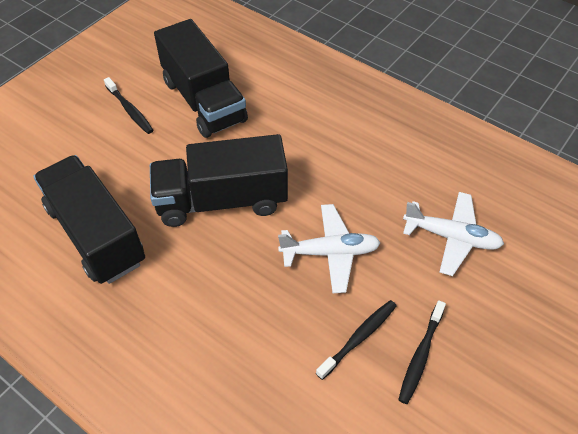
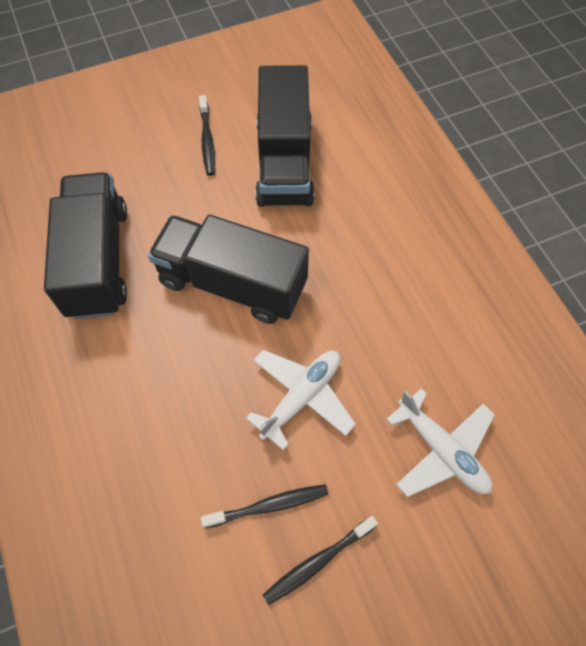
camera: 30 degrees right, 10 degrees up
white plane [278,204,381,293] -> white plane turned 75 degrees counterclockwise [246,350,356,450]

